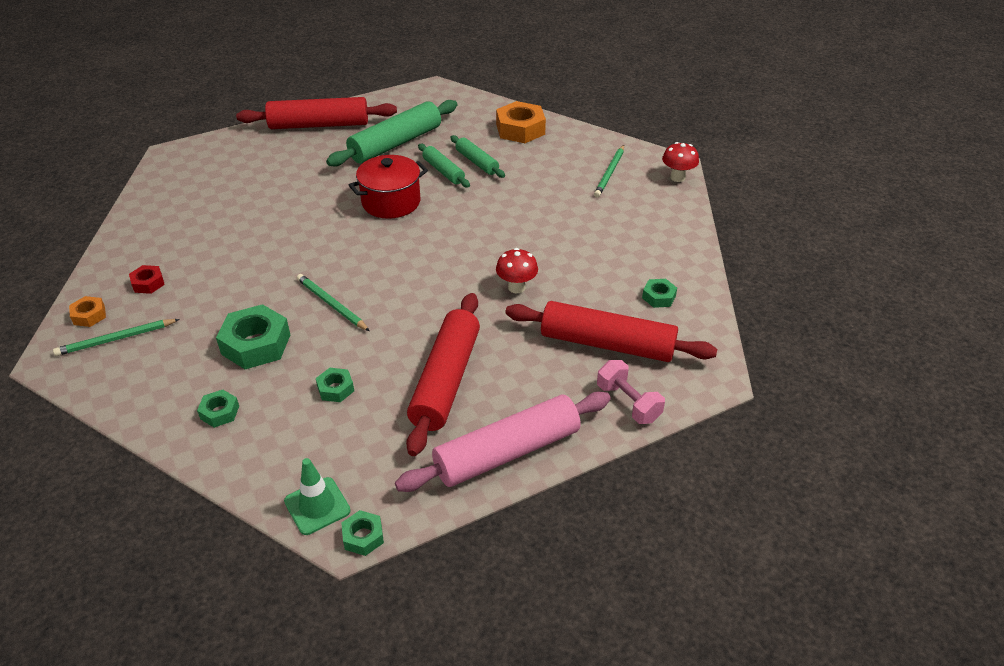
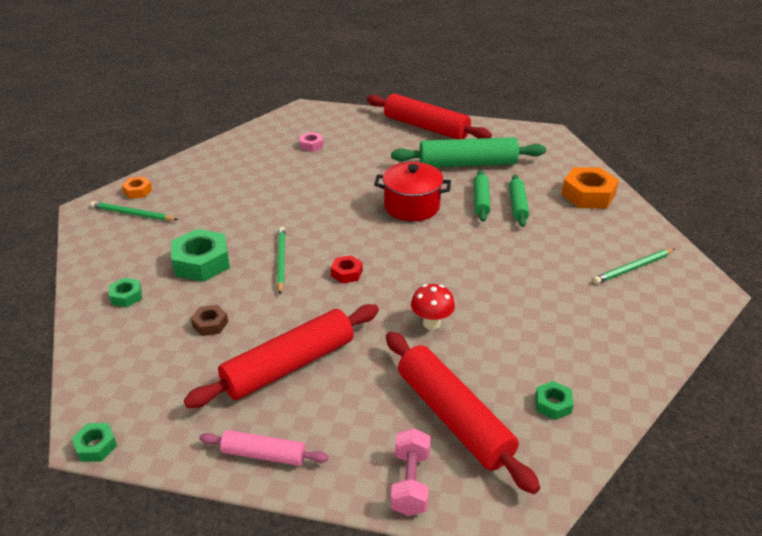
camera: 40 degrees right, 5 degrees down
red nut [129,265,165,294] -> red nut moved to [331,255,363,283]
green traffic cone [284,458,351,535] -> none
green nut [316,368,354,402] -> brown nut [191,305,228,336]
pink rolling pin [395,392,611,492] -> pink rolling pin [199,430,328,466], size x0.54
red mushroom [662,142,699,182] -> none
none -> pink nut [299,132,323,152]

